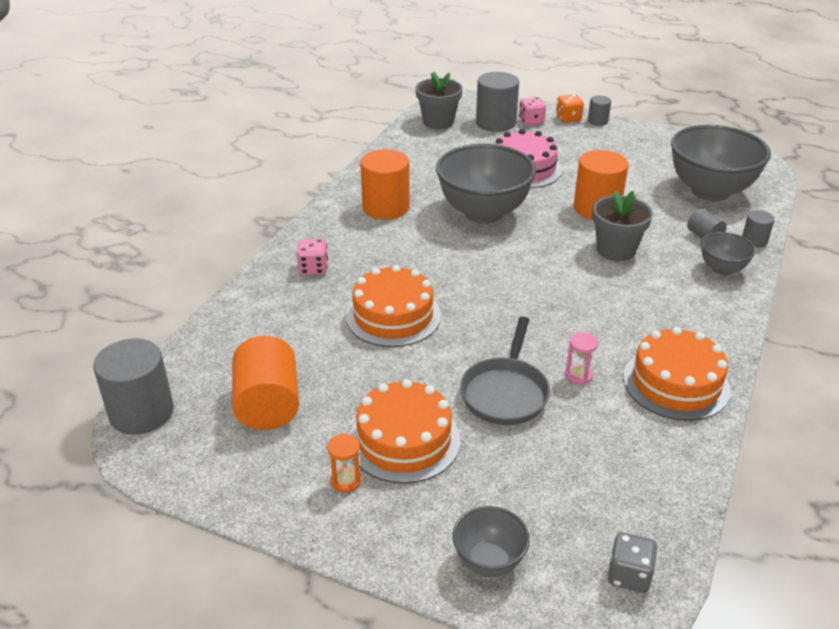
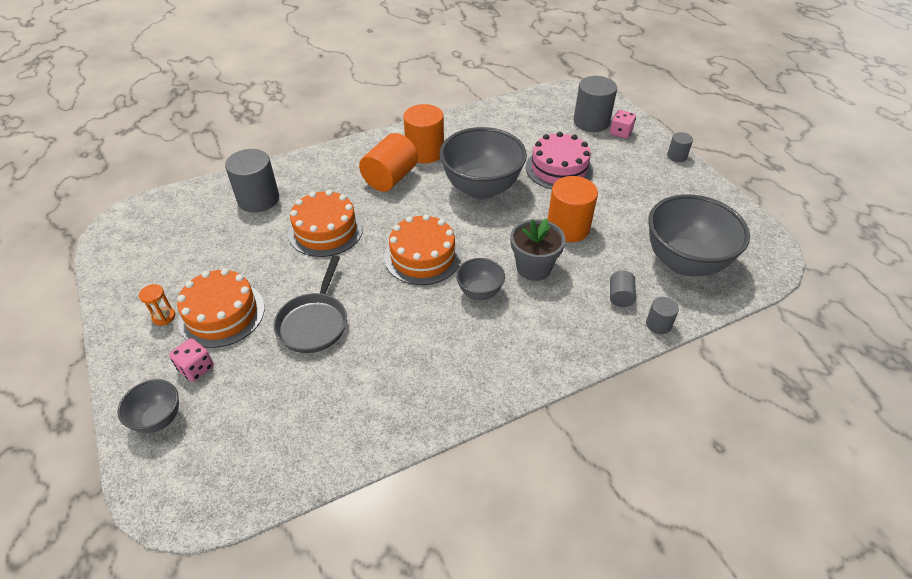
camera: 40 degrees right, 10 degrees up
grey cylinder [93,338,174,435] -> grey cylinder moved to [225,149,279,212]
orange cylinder [232,336,299,430] -> orange cylinder moved to [359,133,418,192]
pink dice [296,239,328,275] -> pink dice moved to [169,338,214,382]
grey flower pot [416,71,462,129] -> none
grey pan [460,317,550,425] -> grey pan turned 45 degrees counterclockwise [273,255,347,353]
orange dice [556,94,584,123] -> none
pink hourglass [565,332,598,385] -> none
grey dice [608,532,658,593] -> none
orange cake [623,327,731,421] -> orange cake moved to [384,214,462,285]
grey bowl [701,232,756,275] -> grey bowl moved to [456,258,505,300]

